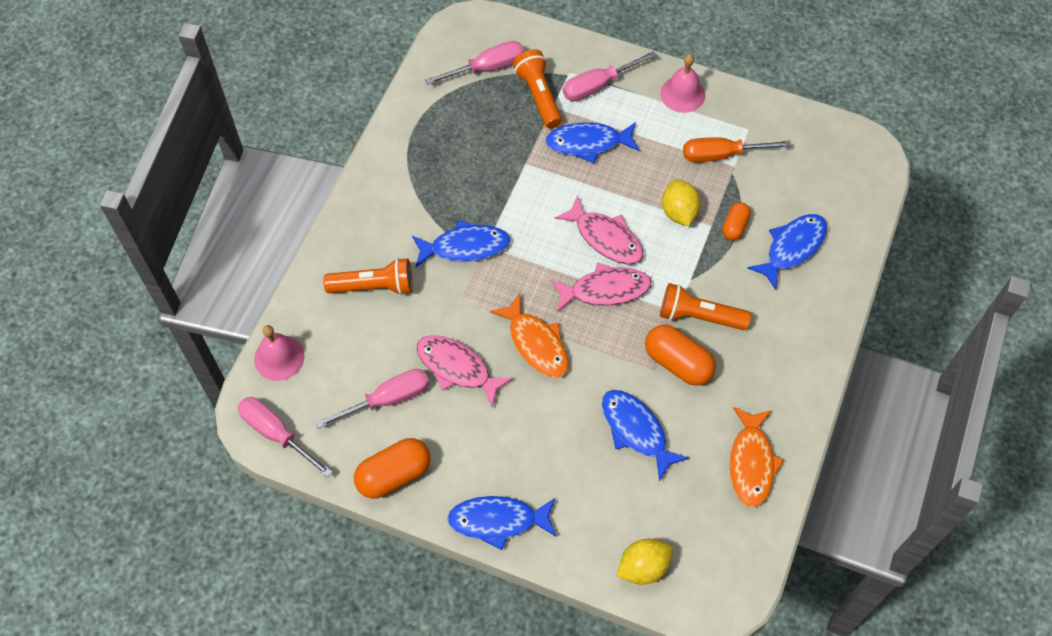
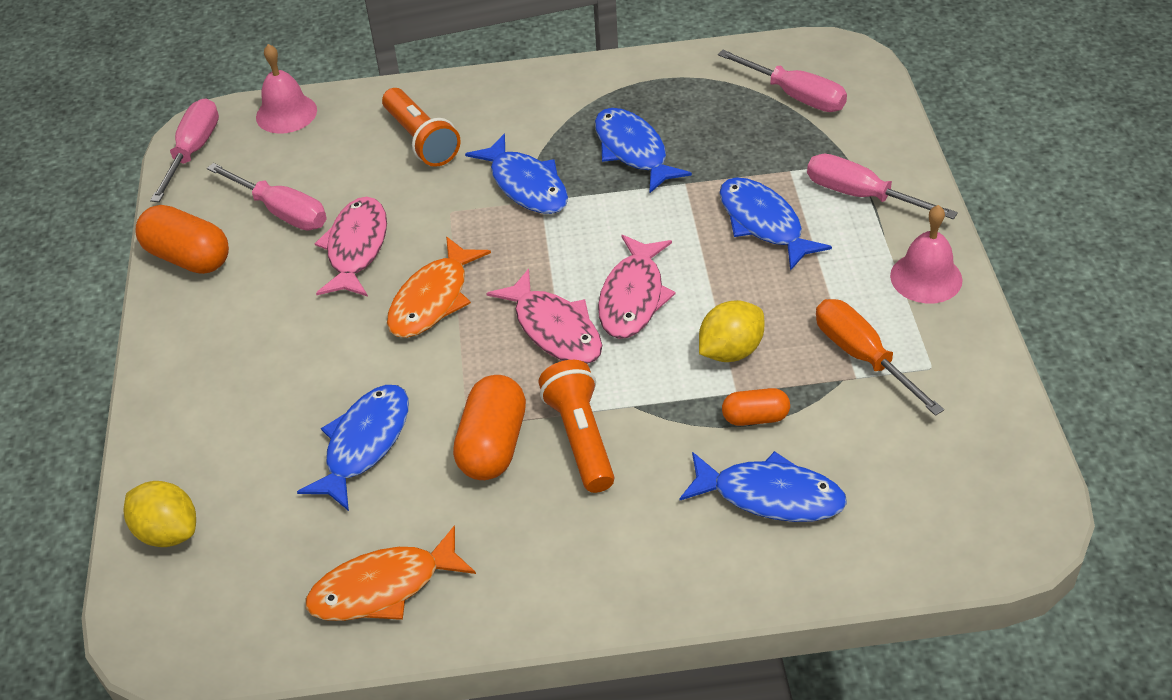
camera: 65 degrees right, 15 degrees down
blue fish [447,496,556,550] -> blue fish moved to [595,108,692,194]
orange flashlight [513,49,562,128] -> none

